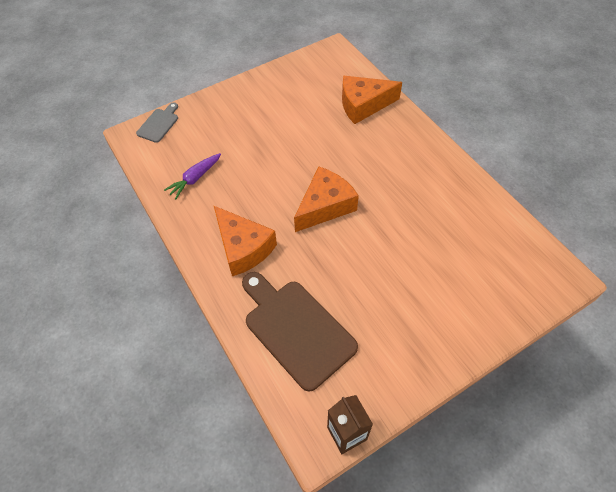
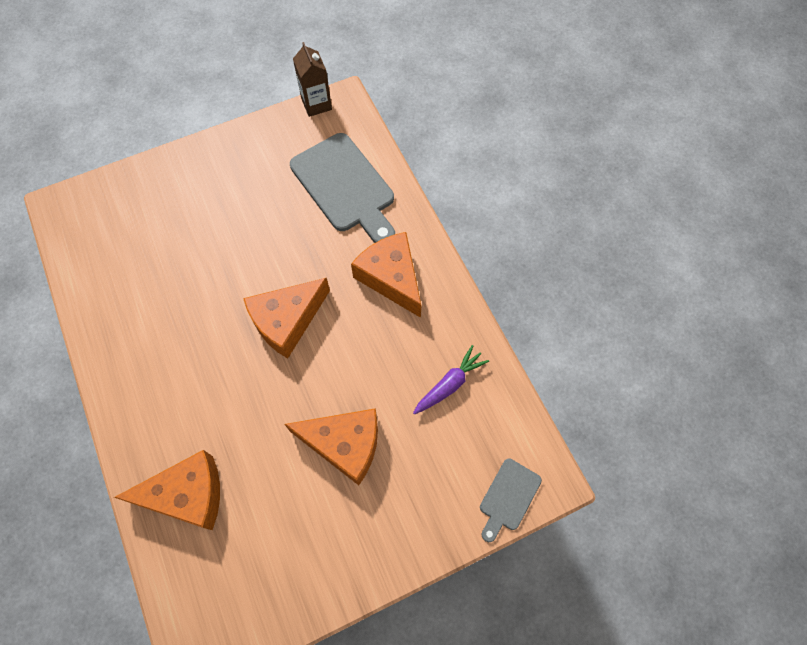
camera: 175 degrees left, 10 degrees up
brown cutting board [242,272,358,392] -> grey cutting board [290,133,395,243]
none -> orange cheese [285,408,378,485]

